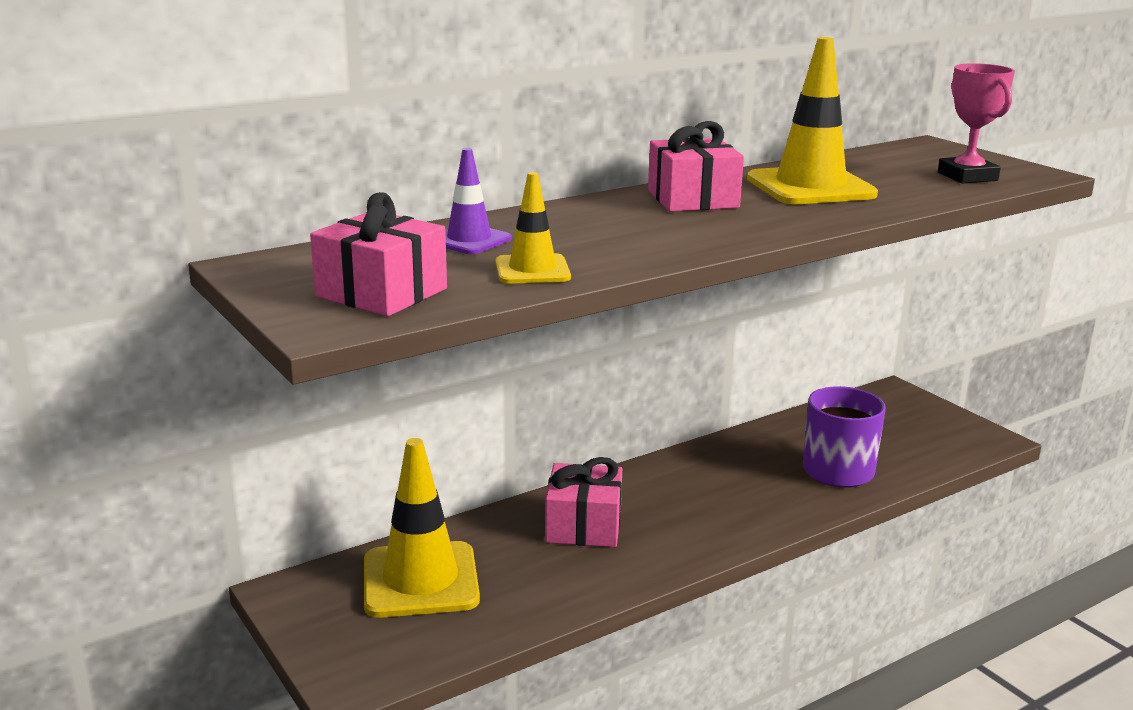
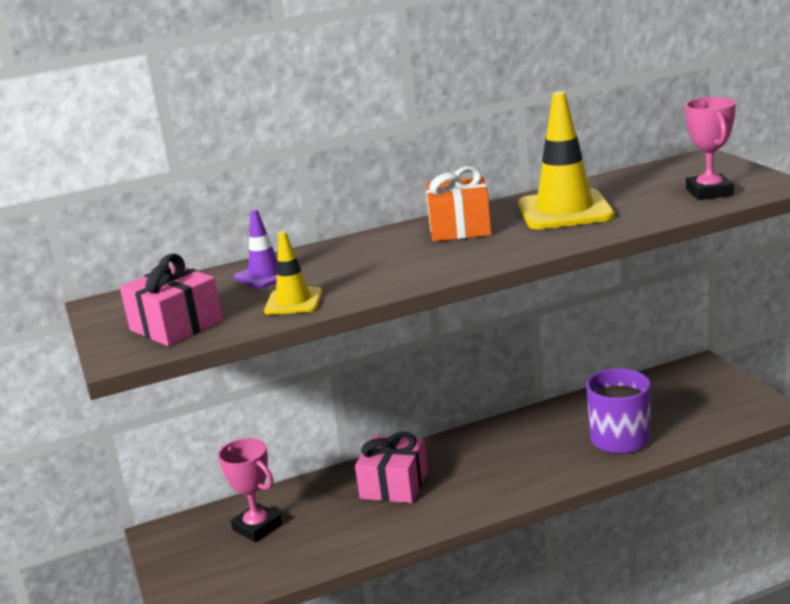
camera: 15 degrees right, 0 degrees up
yellow traffic cone [364,438,480,618] -> pink trophy [218,438,282,542]
pink gift [648,121,744,212] -> orange gift [426,166,492,242]

